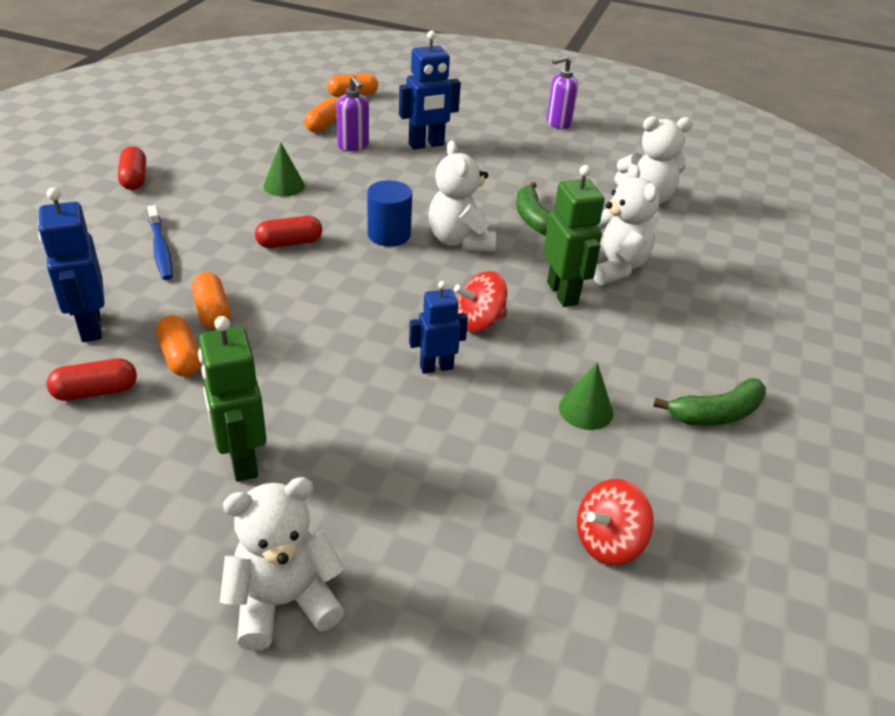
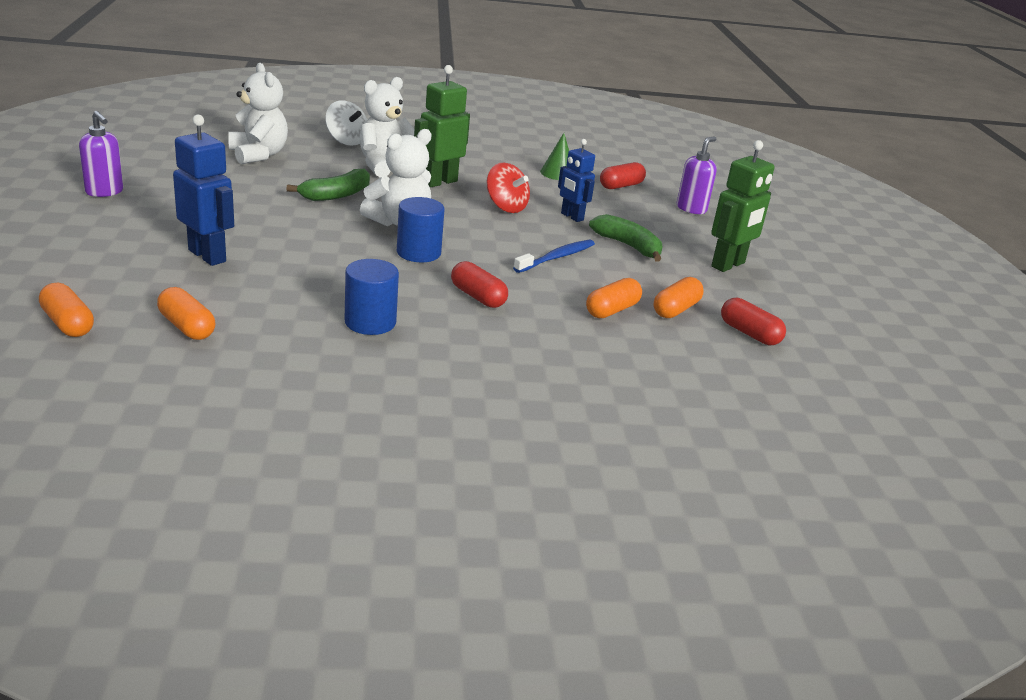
camera: 115 degrees left, 10 degrees down
blue robot [38,187,104,342] -> none
red capsule [118,146,146,190] -> red capsule moved to [600,162,646,189]
blue toothbrush [147,205,173,280] -> blue toothbrush moved to [513,240,595,273]
white teddy bear [220,477,345,651] -> none
green cone [263,142,305,197] -> blue cylinder [345,259,399,335]
orange capsule [304,97,338,133] -> orange capsule turned 45 degrees clockwise [157,287,215,340]
purple soap dispenser [336,75,369,151] -> purple soap dispenser moved to [677,137,717,214]
red spinning top [577,479,654,565] -> none
green banana [653,378,766,426] -> green banana moved to [589,214,663,262]
none -> white spinning top [325,100,367,146]

